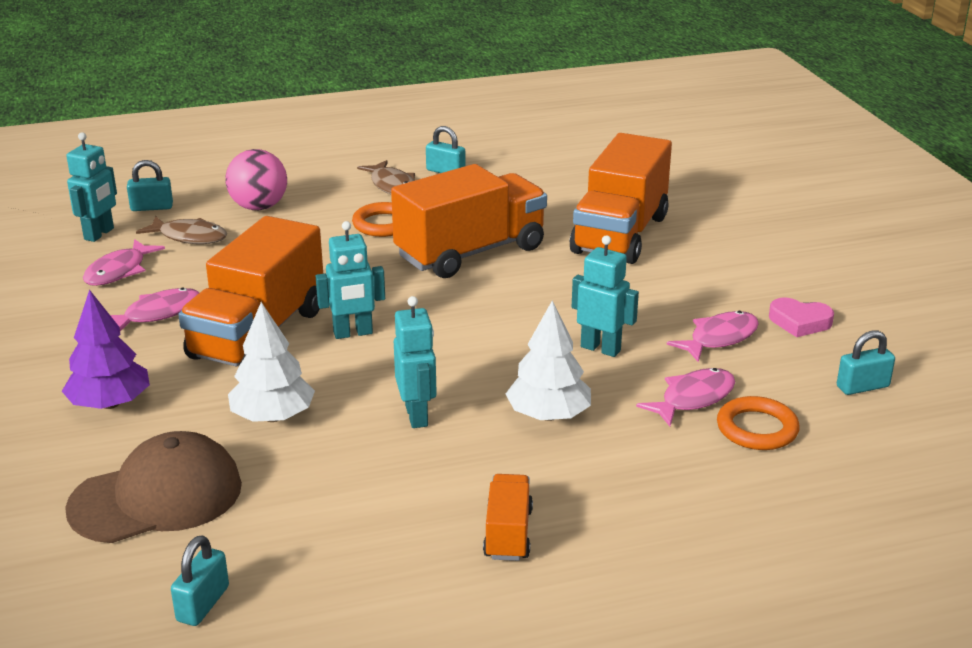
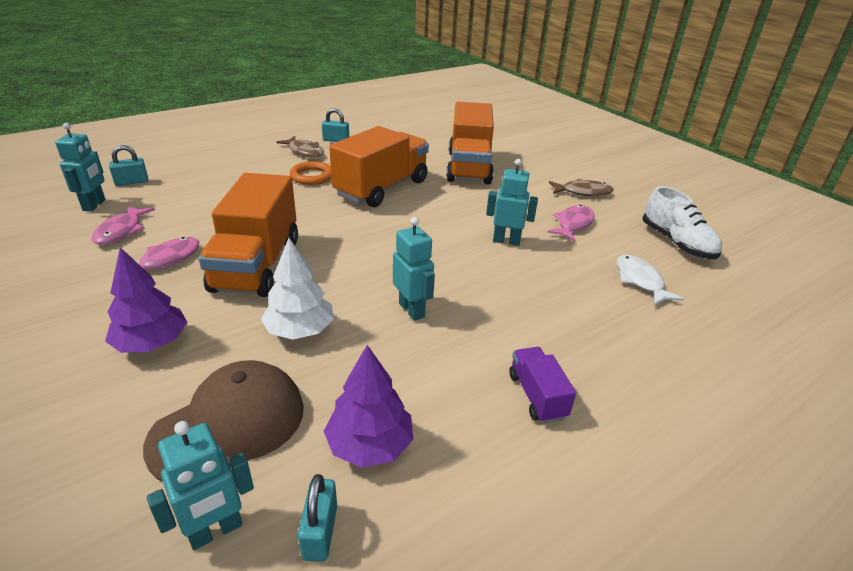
camera: 20 degrees left, 5 degrees up
brown fish [136,216,227,244] -> brown fish moved to [549,179,613,196]
pink ball [225,149,287,210] -> none
turquoise robot [316,221,385,339] -> turquoise robot moved to [147,421,254,550]
orange truck [483,474,533,561] -> purple truck [509,347,576,423]
white tree [506,300,591,421] -> none
pink fish [636,368,735,426] -> none
orange ring [717,396,800,450] -> white fish [616,255,684,305]
pink heart [769,297,834,337] -> none
turquoise padlock [837,331,895,395] -> white shoe [643,186,722,259]
none -> purple tree [324,345,413,468]

